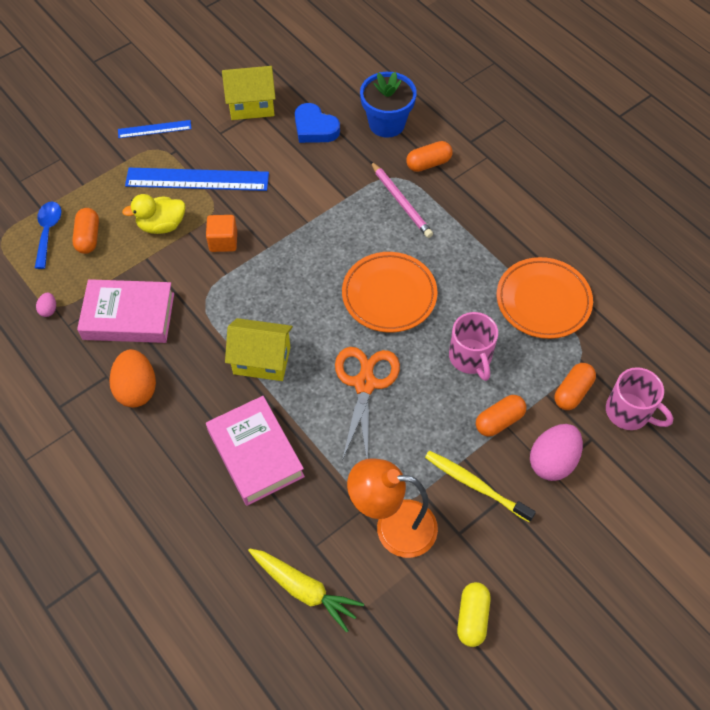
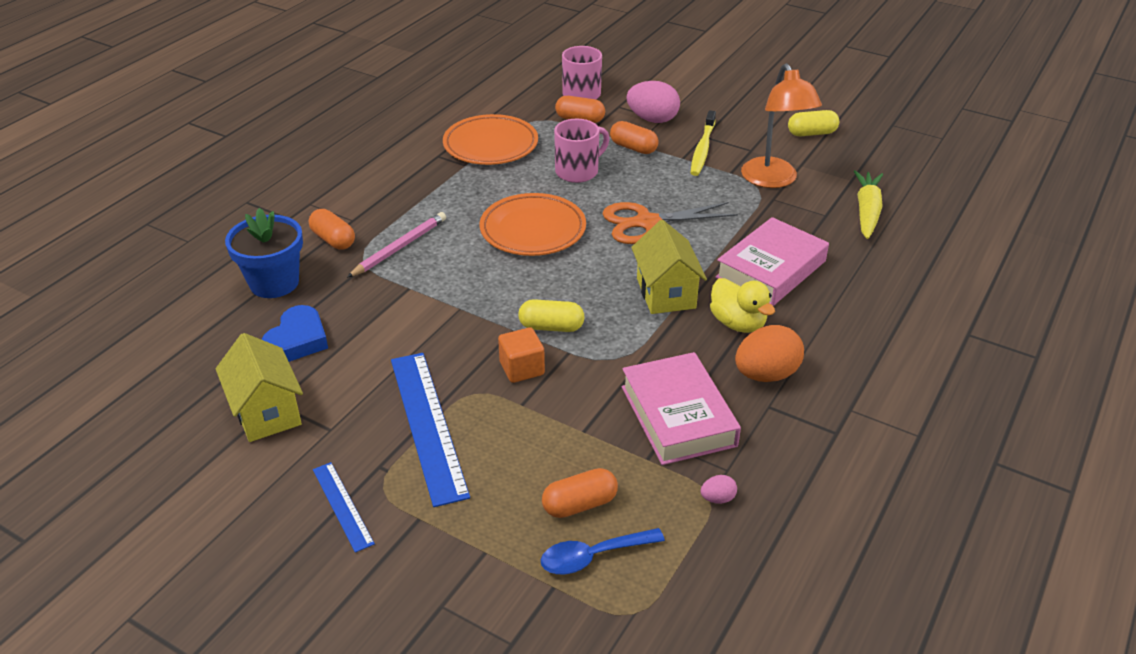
camera: 110 degrees left, 20 degrees down
yellow duck [122,194,185,234] -> yellow duck moved to [710,278,775,333]
none -> yellow capsule [518,299,585,332]

